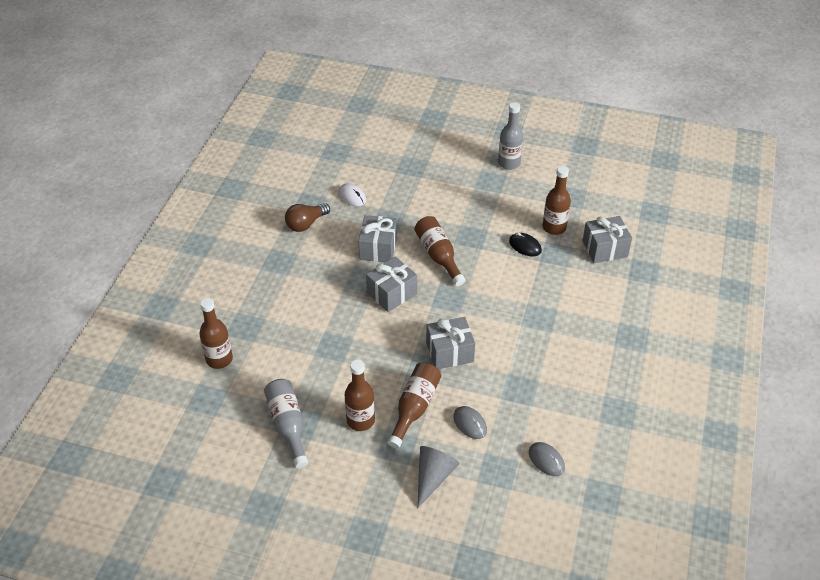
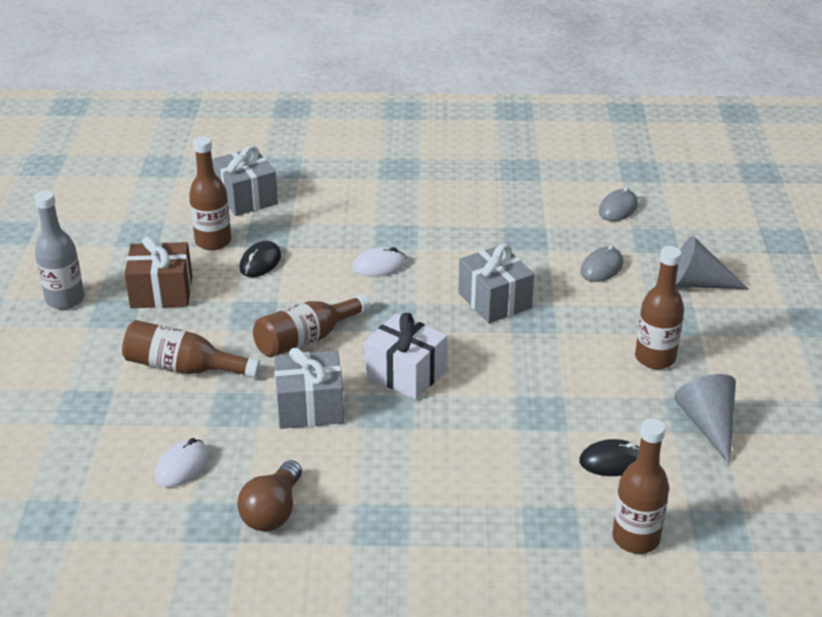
camera: 105 degrees left, 10 degrees down
grey bottle [264,379,308,468] -> grey cone [674,374,736,465]
brown light bulb [285,203,330,232] -> brown light bulb turned 75 degrees clockwise [237,460,302,531]
grey gift [366,256,417,312] -> white gift [364,313,447,400]
brown bottle [387,362,442,449] -> brown bottle moved to [122,320,260,378]
none -> brown gift [124,237,192,308]
none -> white mouse [352,247,407,277]
none -> black mouse [579,439,639,476]

